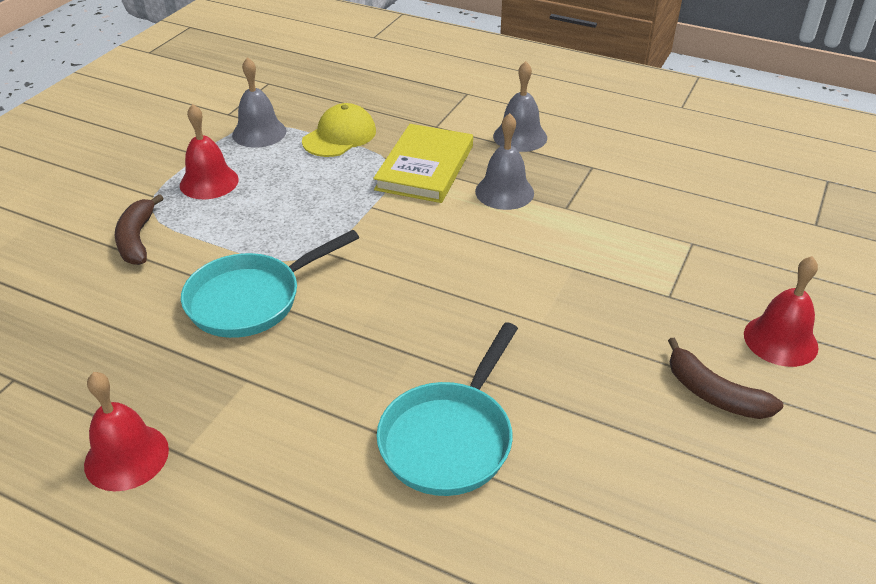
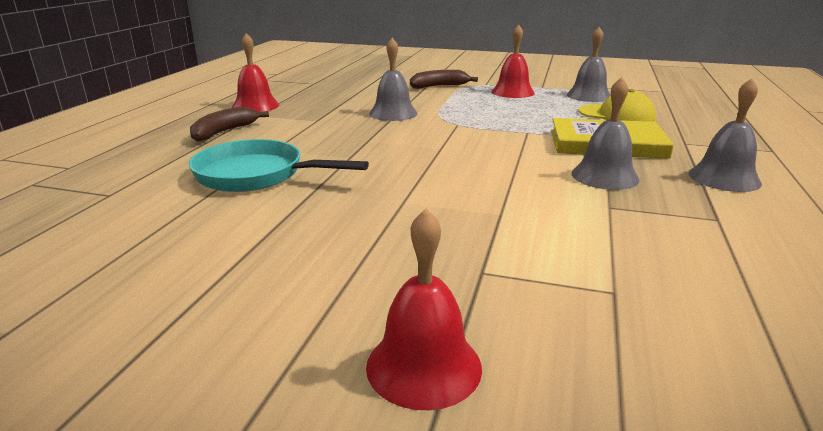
camera: 80 degrees right, 15 degrees down
turquoise pan [181,230,359,338] -> grey bell [369,38,418,121]
brown banana [668,338,783,419] -> brown banana moved to [190,106,269,142]

